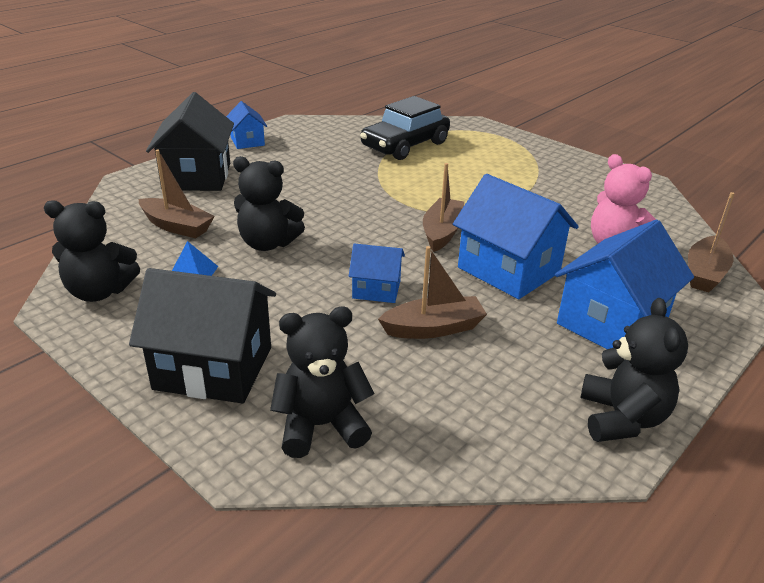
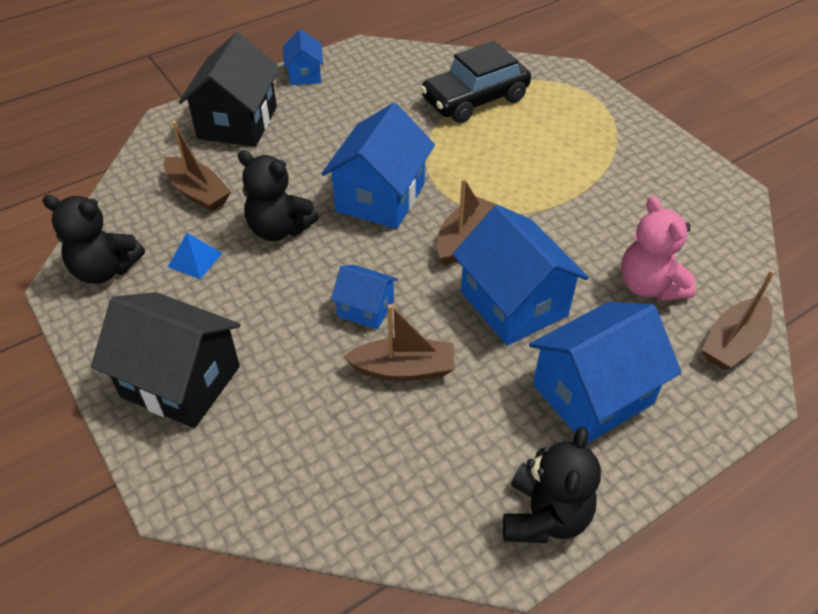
camera: 15 degrees right, 15 degrees up
black teddy bear [270,307,374,458] -> none
none -> blue house [321,103,435,229]

